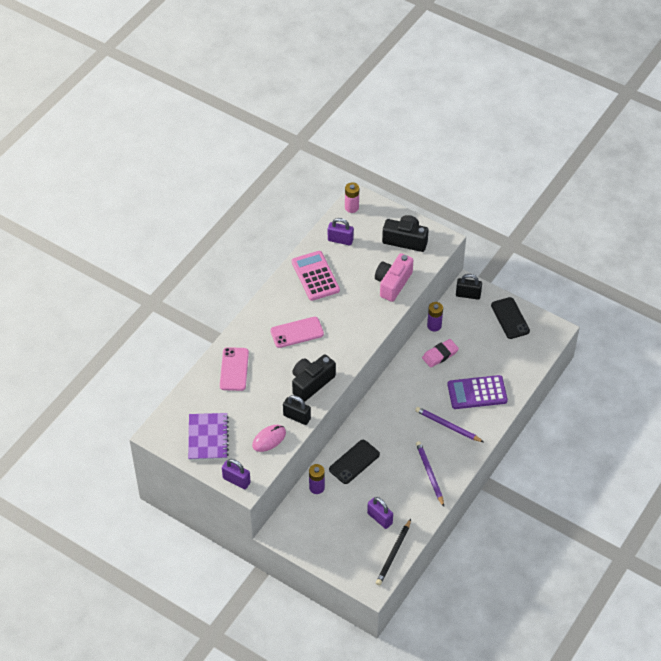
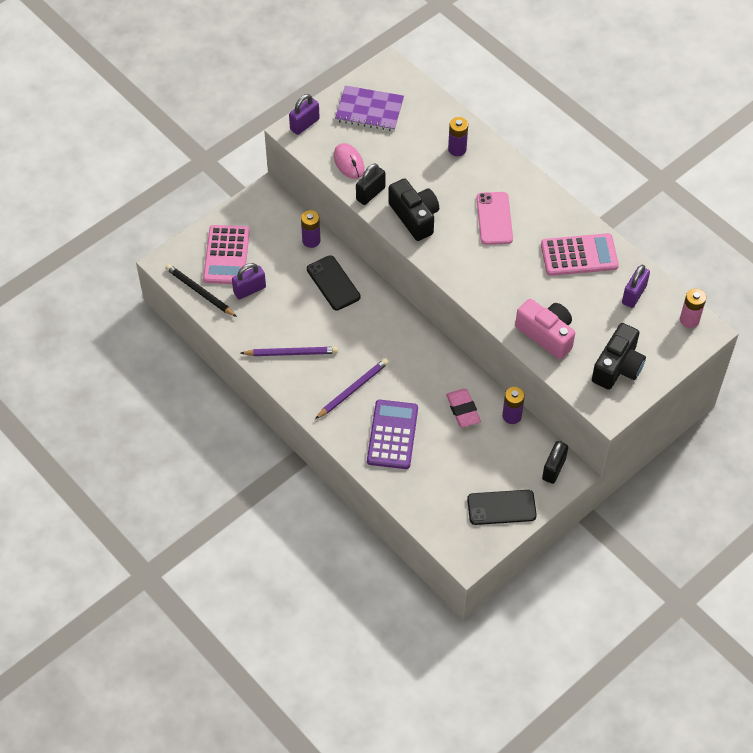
camera: 105 degrees right, 5 degrees up
pink phone [220,347,249,391] -> purple battery [448,117,468,156]
none -> pink calculator [203,225,250,284]

